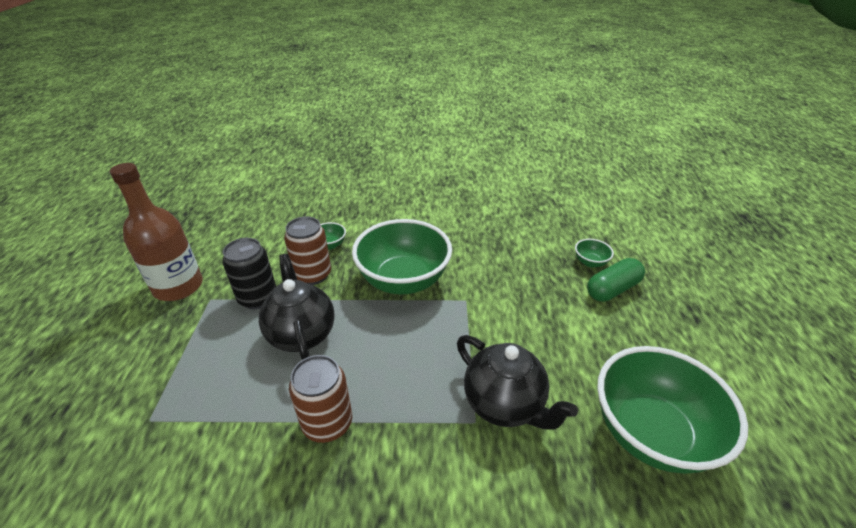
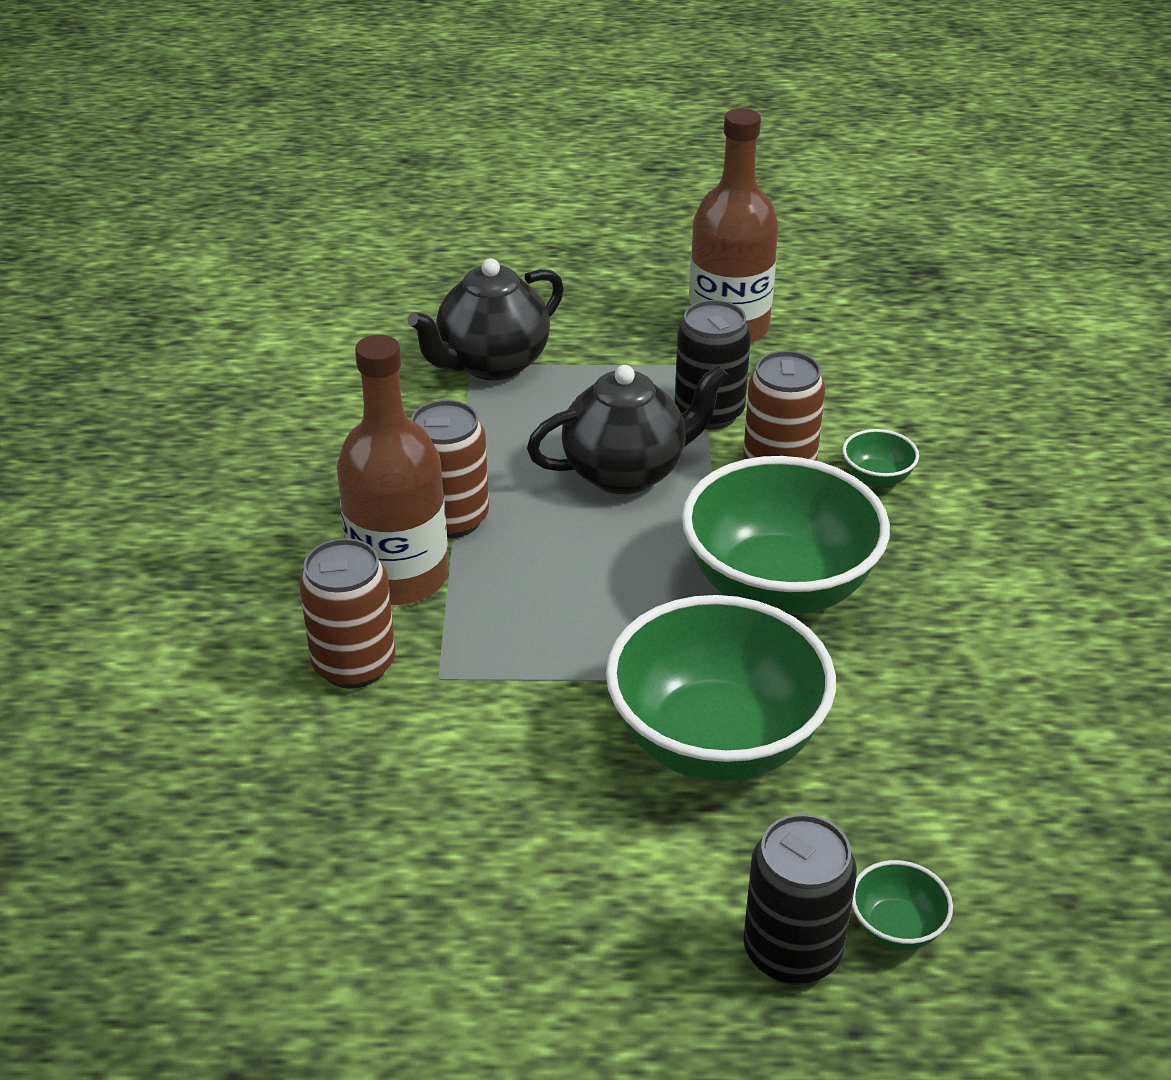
camera: 90 degrees right, 0 degrees up
black teapot [457,335,578,430] -> black teapot moved to [407,258,564,380]
green capsule [587,258,645,302] -> black can [743,814,857,985]
green bowl [597,346,748,474] -> green bowl moved to [606,595,836,782]
none -> brown can [299,538,395,689]
none -> brown bottle [337,335,449,605]

